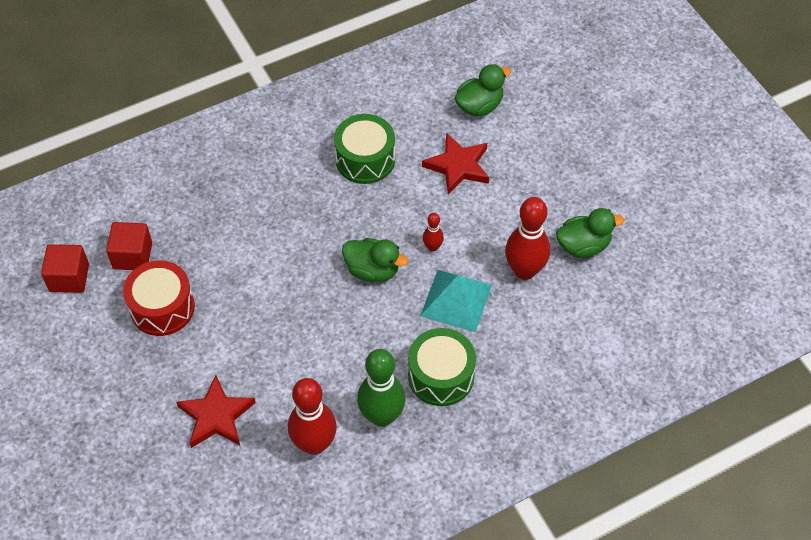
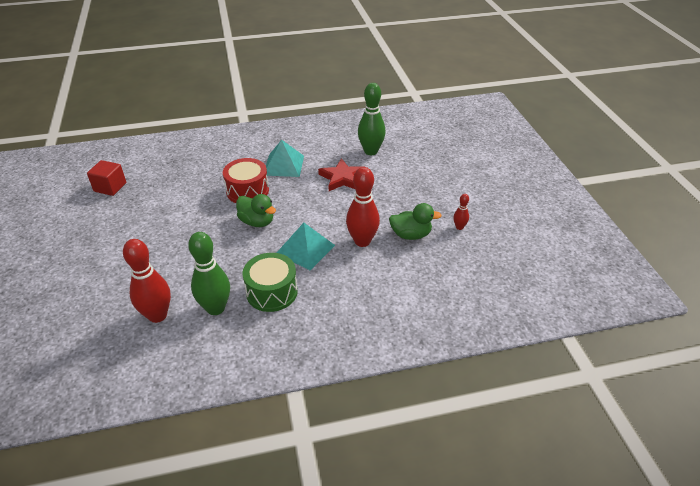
camera: 15 degrees right, 15 degrees down
red cube [41,244,89,293] -> none
red drum [123,260,195,336] -> red drum moved to [223,158,269,203]
red star [176,375,256,448] -> none
green drum [334,114,395,184] -> turquoise pyramid [266,140,304,177]
red bowling pin [423,213,444,252] -> red bowling pin moved to [453,194,469,230]
green duck [455,64,511,116] -> green bowling pin [358,83,386,155]

